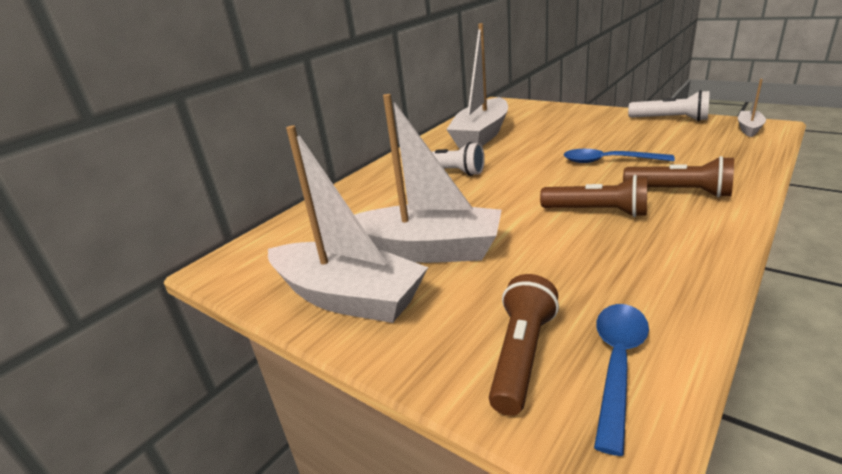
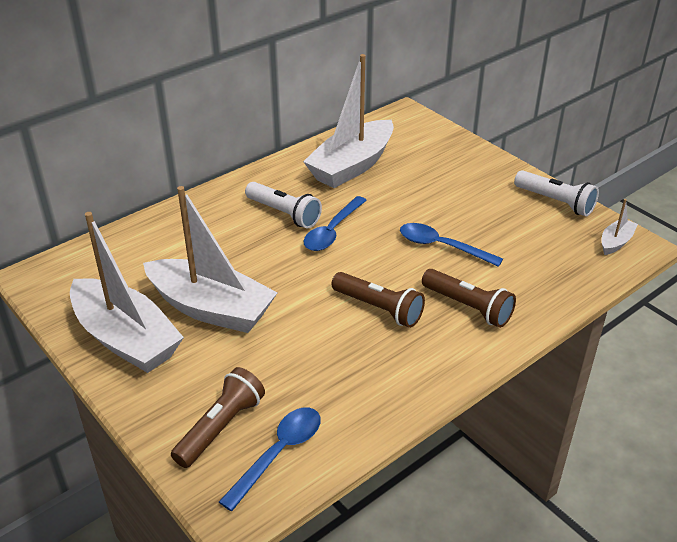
camera: 10 degrees right, 10 degrees up
none -> blue spoon [303,196,367,251]

